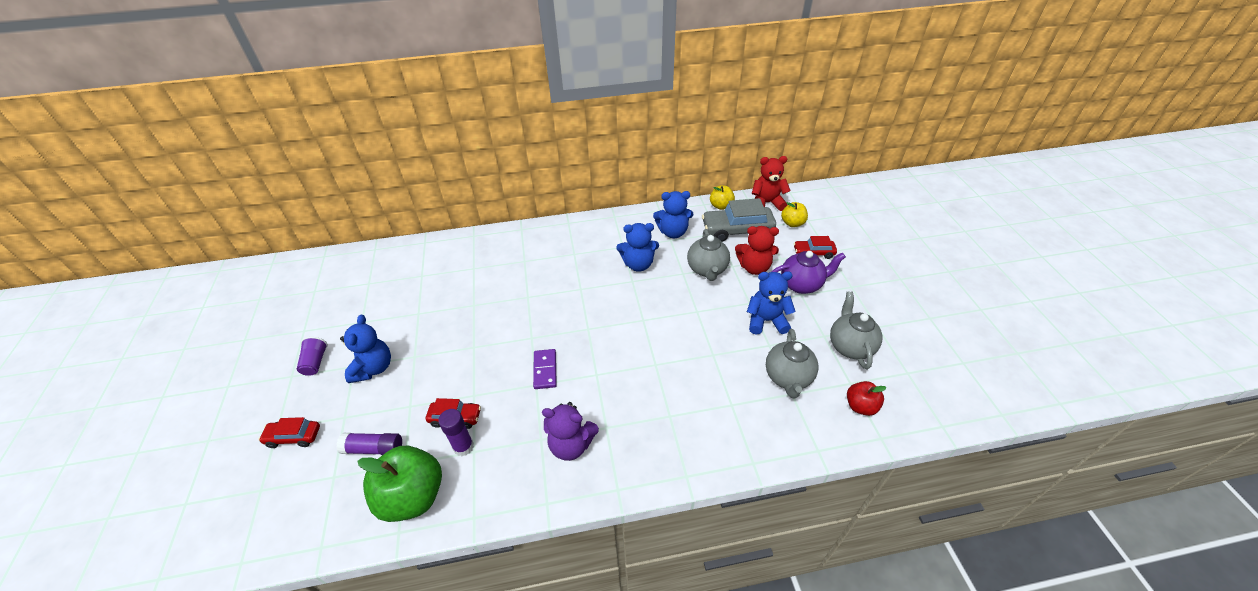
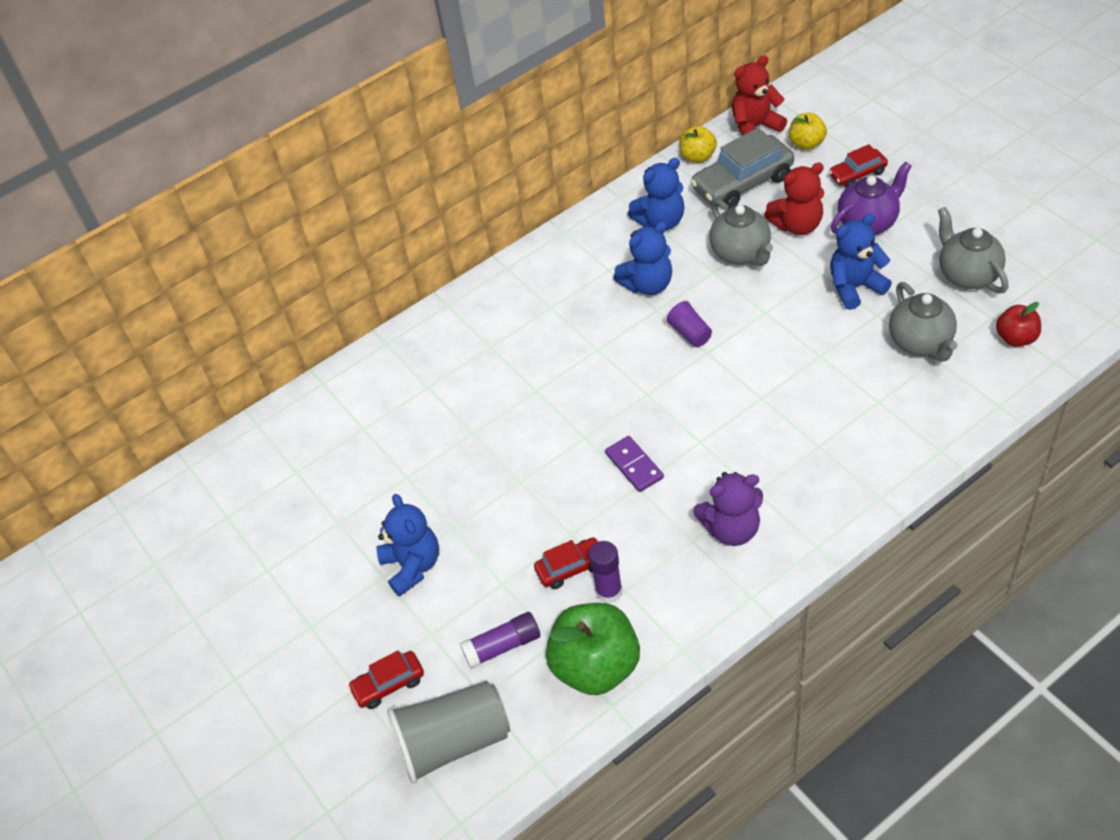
camera: 20 degrees left, 5 degrees up
purple cup [297,337,328,376] -> purple cup moved to [665,299,712,347]
none -> grey cup [387,681,510,784]

